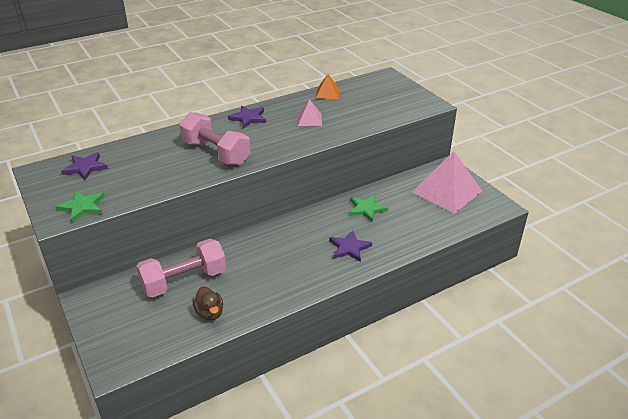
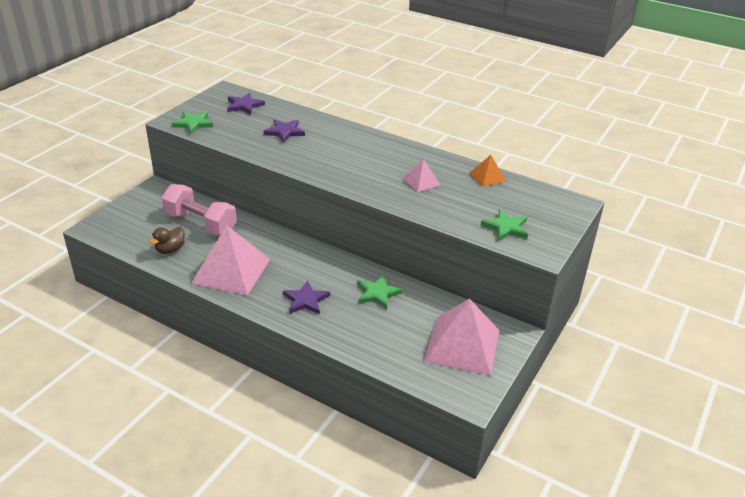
camera: 60 degrees right, 0 degrees up
pink dumbbell [179,112,251,166] -> none
purple star [228,106,266,128] -> purple star moved to [263,119,305,143]
none -> pink pyramid [191,226,270,295]
none -> green star [481,209,528,241]

